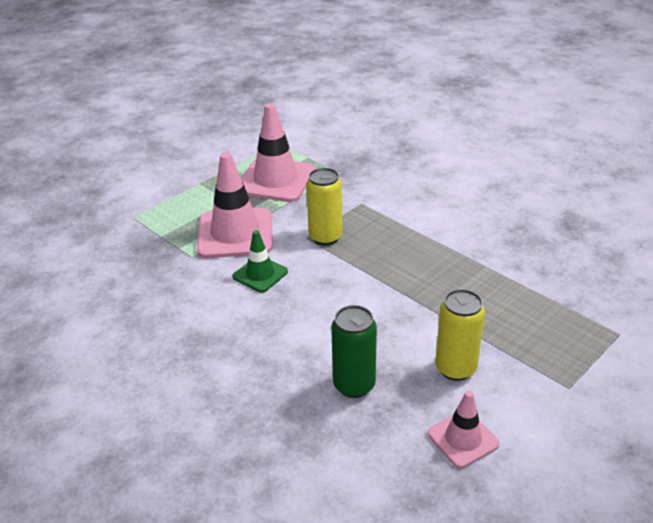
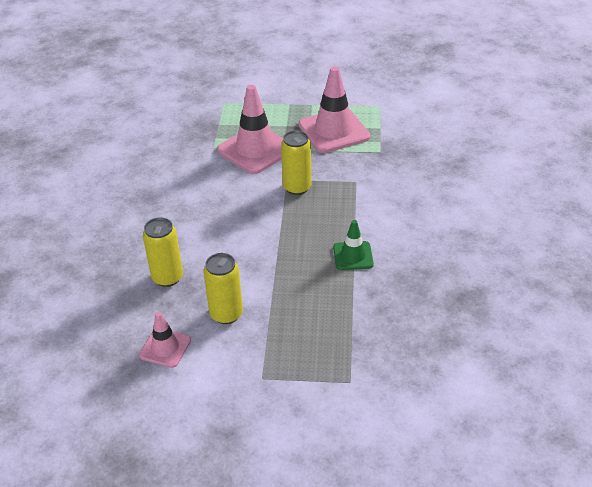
camera: 50 degrees right, 5 degrees up
green traffic cone [233,230,288,292] -> green traffic cone moved to [333,220,374,270]
green can [331,305,377,398] -> yellow can [143,217,183,287]

